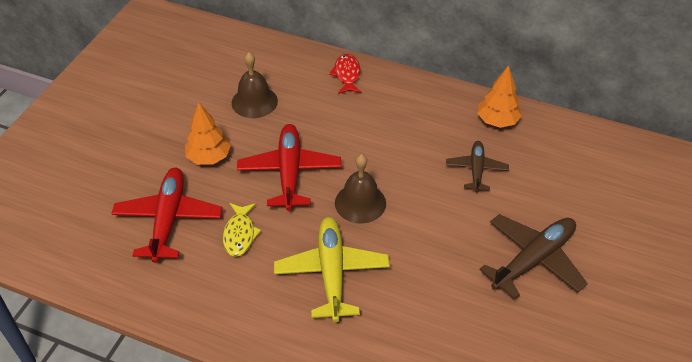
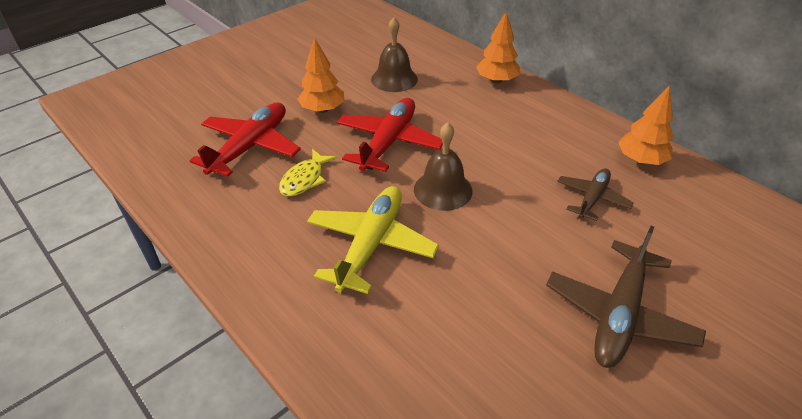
camera: 25 degrees right, 5 degrees down
red fish [329,54,361,94] -> orange tree [476,11,520,84]
brown plane [479,214,588,299] -> brown plane turned 135 degrees clockwise [546,226,706,368]

